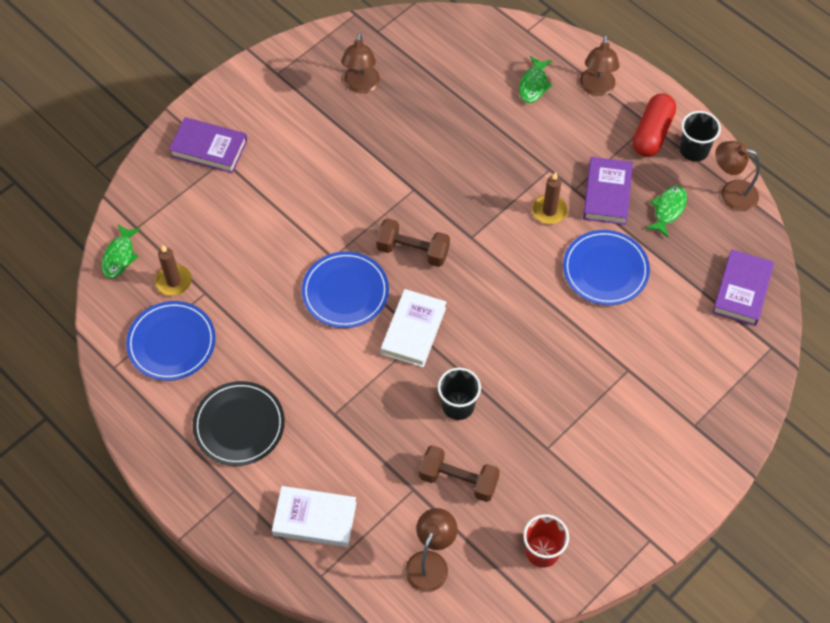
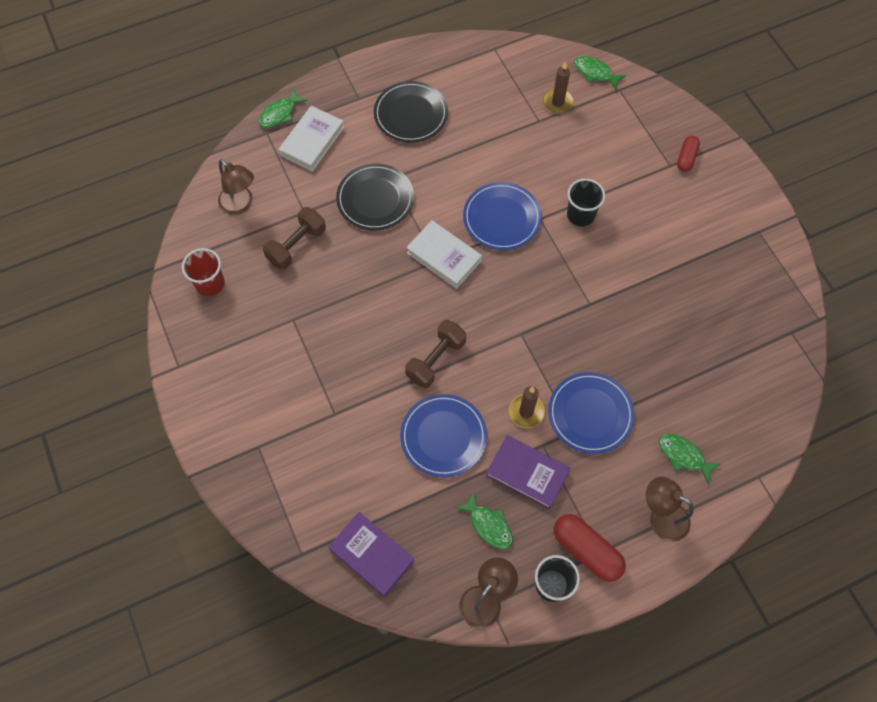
camera: 110 degrees right, 5 degrees up
blue plate [126,301,216,381] -> blue plate moved to [548,372,635,454]
purple book [169,117,247,173] -> red capsule [677,136,700,172]
brown lamp [341,33,380,93] -> none
brown dumbbell [376,218,450,267] -> brown dumbbell moved to [405,320,466,388]
black cup [438,368,481,420] -> black cup moved to [567,179,605,226]
none -> green fish [259,89,308,128]
none -> black plate [336,164,414,230]

